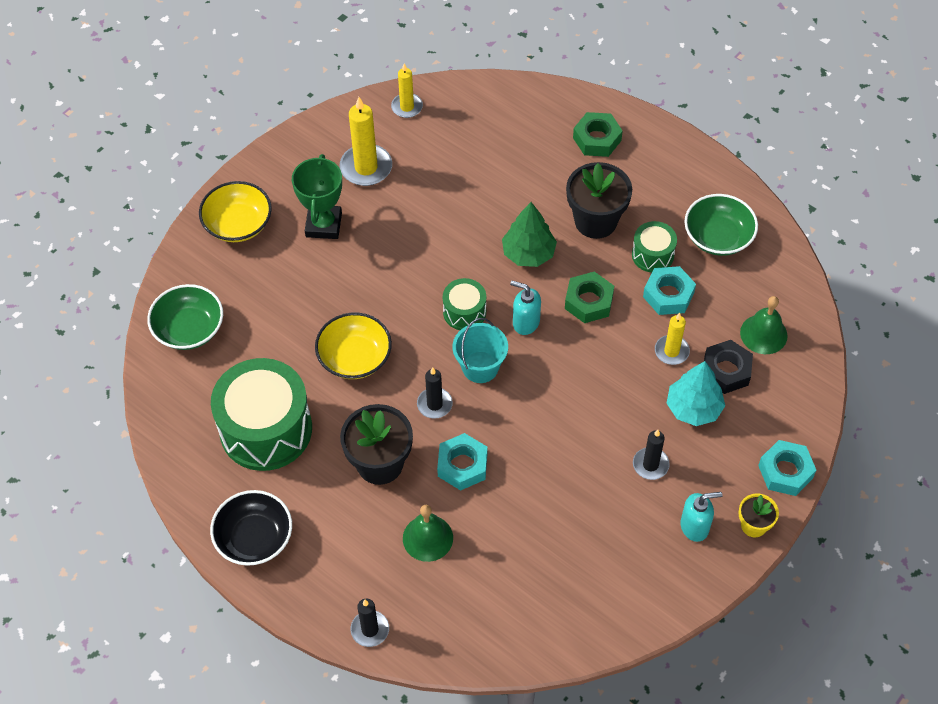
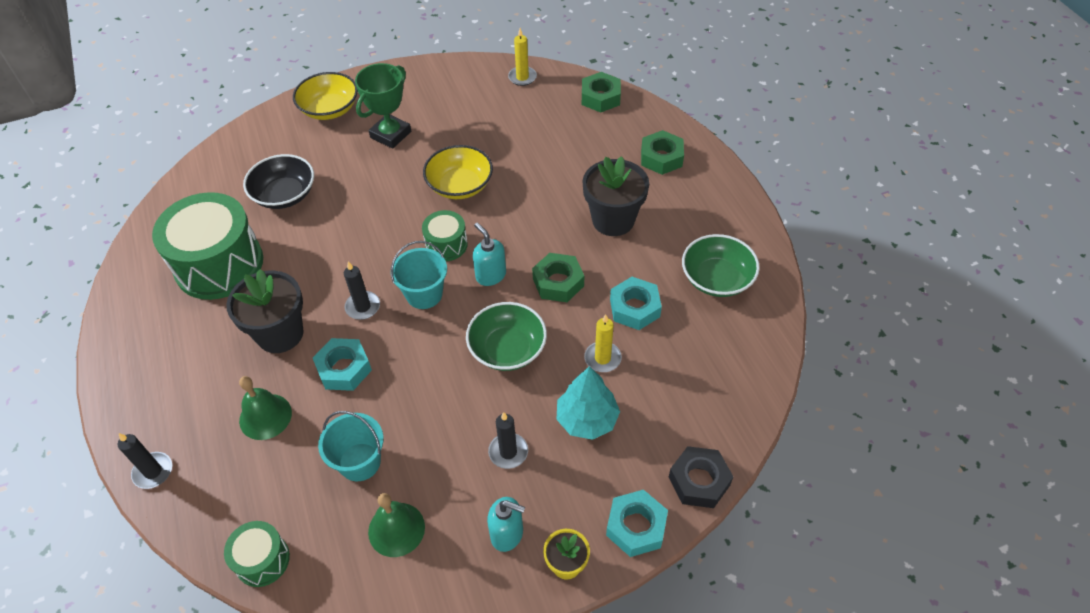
camera: 30 degrees right, 5 degrees down
green bowl [147,284,223,350] -> green bowl moved to [466,302,547,371]
black bowl [210,490,292,566] -> black bowl moved to [243,154,314,209]
yellow bowl [315,313,392,379] -> yellow bowl moved to [423,145,493,199]
yellow candle [339,97,392,186] -> none
green tree [502,202,557,267] -> none
green drum [632,221,677,273] -> green drum moved to [224,521,290,587]
black nut [704,340,753,394] -> black nut moved to [669,446,733,508]
green bell [740,296,788,354] -> green bell moved to [368,493,425,557]
none -> turquoise bucket [318,411,384,481]
none -> green nut [582,72,621,113]

